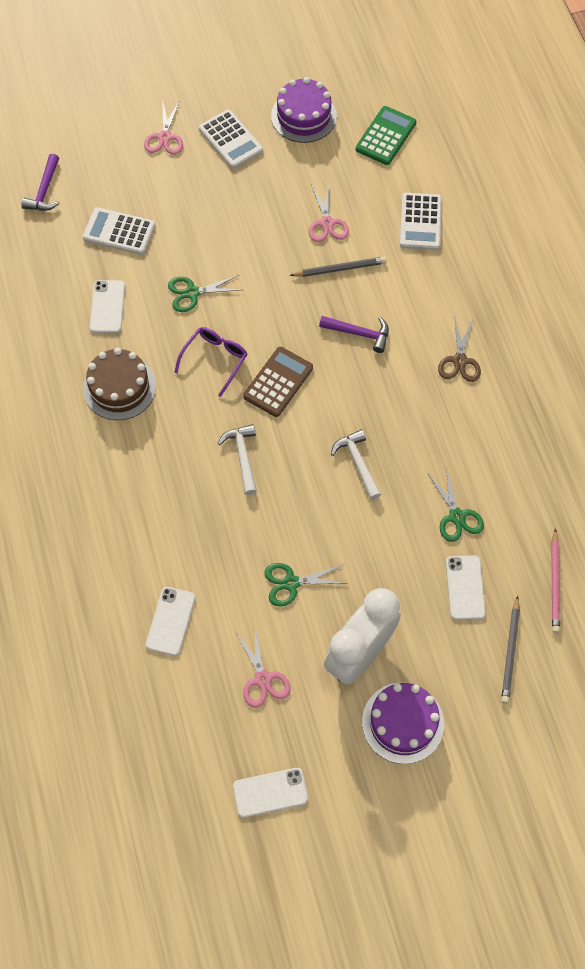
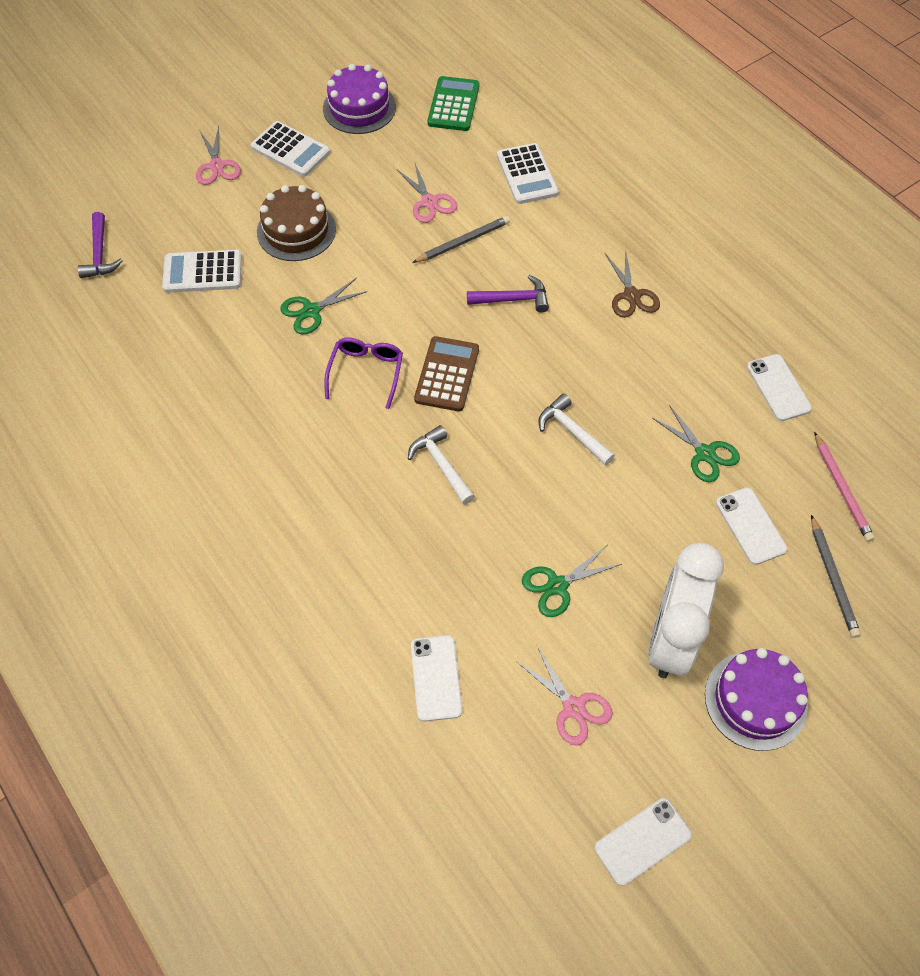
camera: 20 degrees left, 5 degrees down
brown cake [83,348,156,420] -> brown cake moved to [257,185,336,261]
white phone [90,280,125,333] -> white phone moved to [747,354,812,421]

